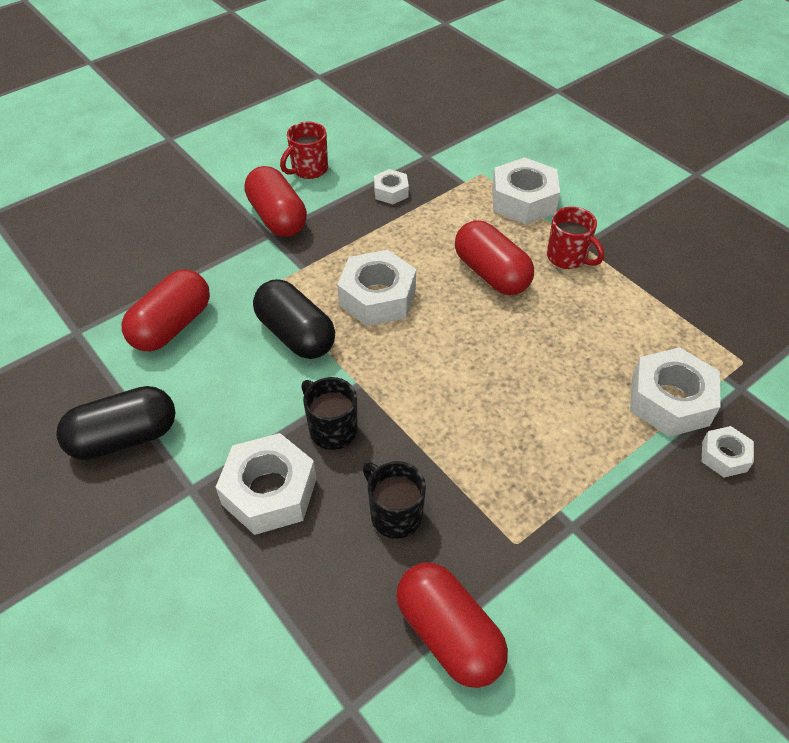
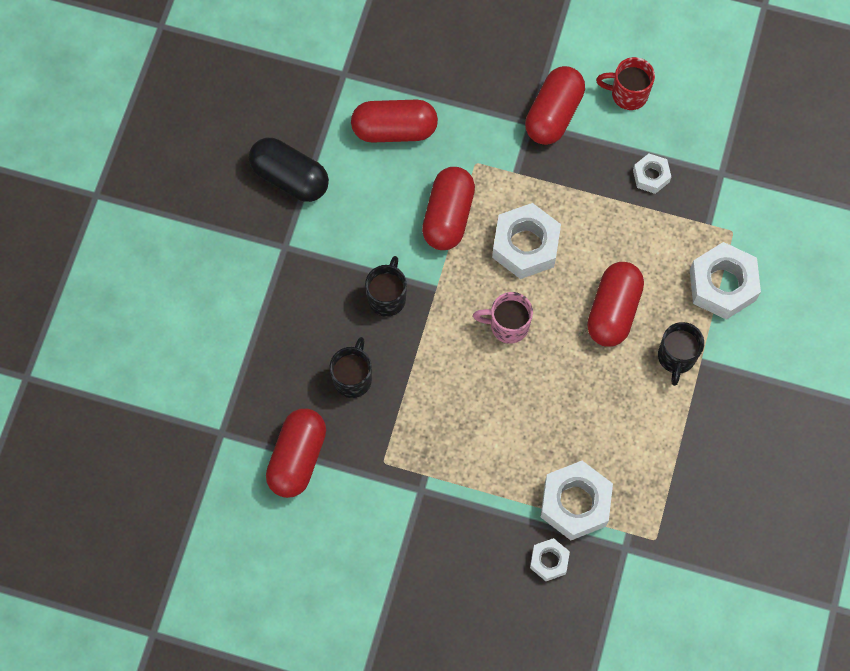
camera: 55 degrees right, 20 degrees up
white nut [216,433,316,535] -> none
black capsule [253,279,335,359] -> red capsule [422,167,475,250]
red mug [547,207,604,269] -> black mug [658,322,704,386]
none -> pink mug [473,292,533,344]

